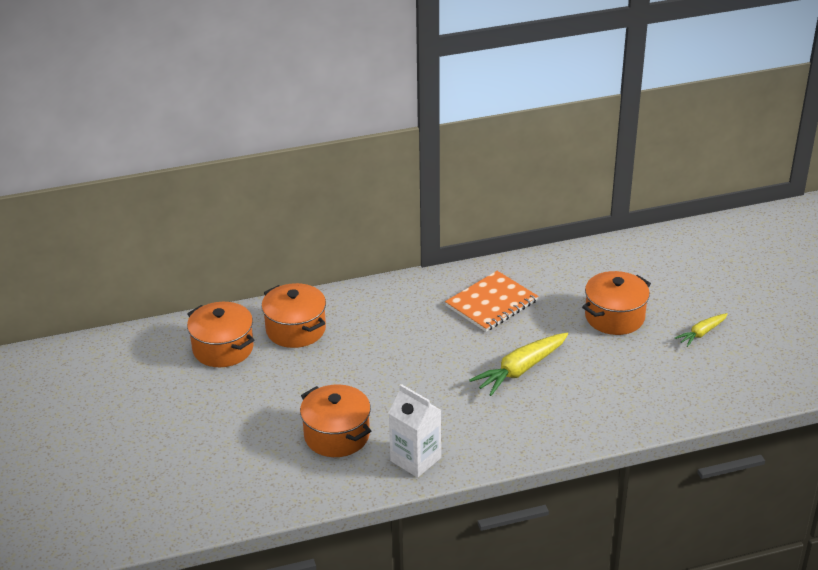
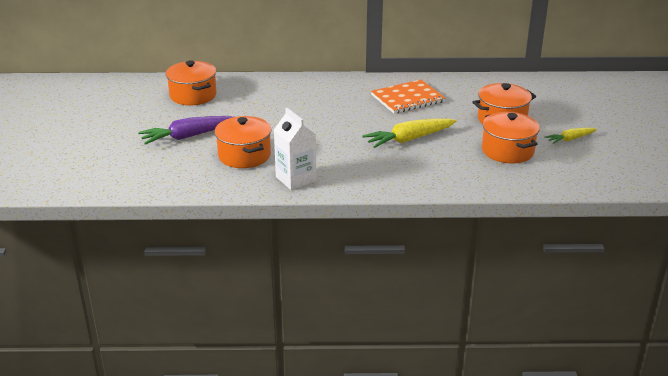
camera: 15 degrees right, 5 degrees down
orange pot [261,283,326,348] -> orange pot moved to [482,112,540,164]
none -> purple carrot [138,116,234,145]

